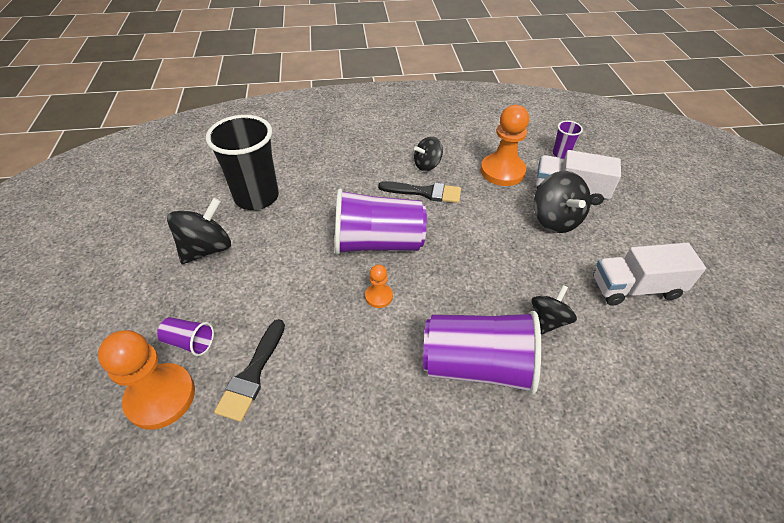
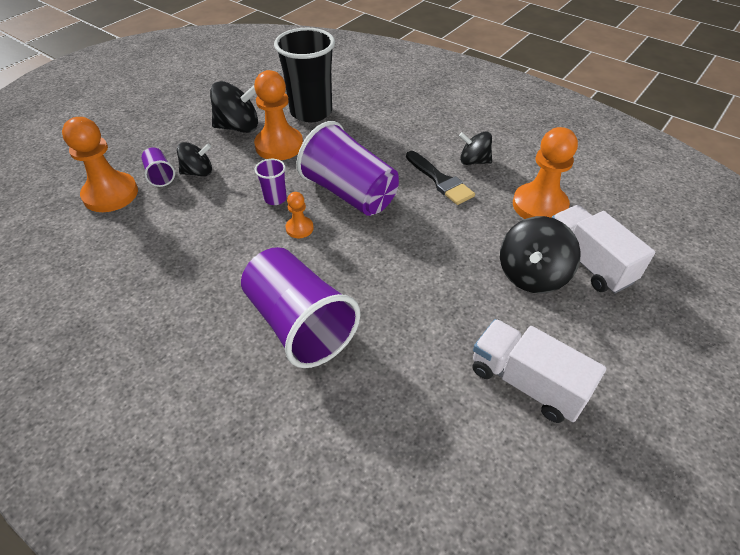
camera: 45 degrees right, 0 degrees up
black brush [214,319,285,422] -> none
black spinning top [531,285,577,334] -> black spinning top moved to [177,142,212,177]
purple cup [553,121,583,159] -> purple cup moved to [255,159,287,205]
none -> orange pawn [254,70,303,160]

